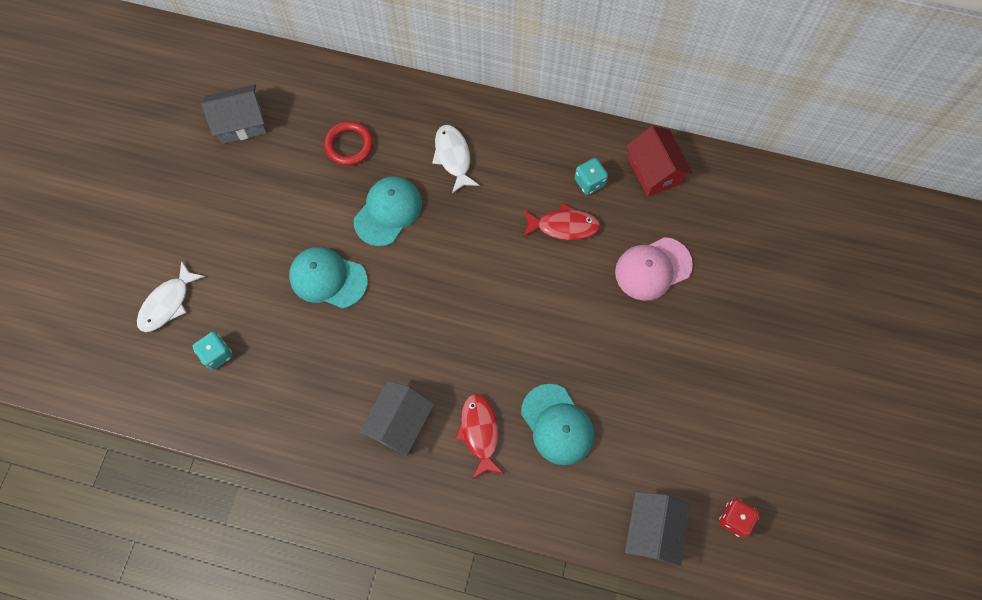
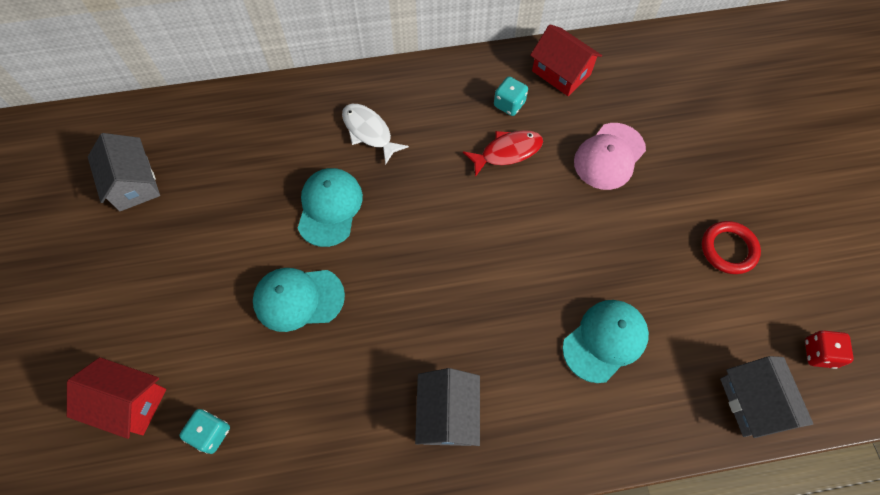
camera: 25 degrees left, 5 degrees down
white fish [137,260,205,332] -> red house [67,357,166,439]
grey house [201,84,267,144] -> grey house turned 75 degrees counterclockwise [88,133,160,211]
red ring [324,121,373,166] -> red ring moved to [702,221,761,274]
red fish [455,394,504,479] -> none
turquoise cap [521,384,594,465] -> turquoise cap turned 75 degrees counterclockwise [563,300,649,383]

